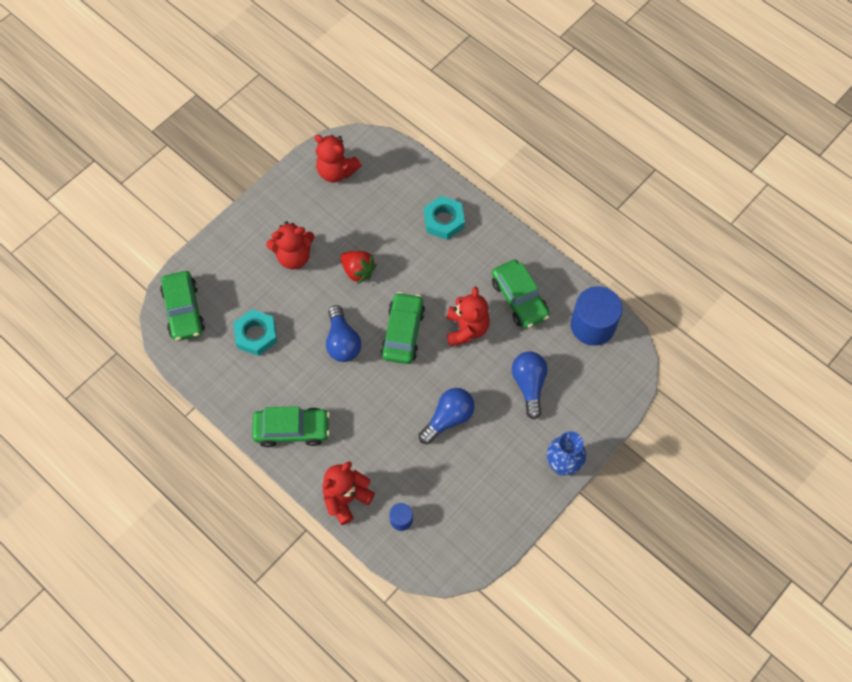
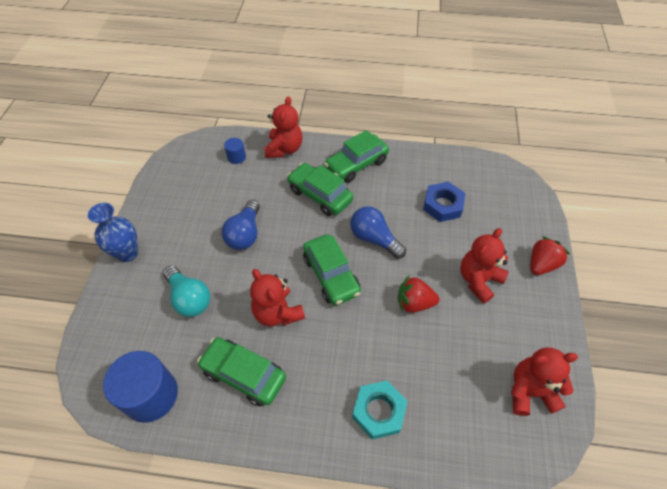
camera: 145 degrees right, 10 degrees down
green car [160,271,205,341] -> green car moved to [287,163,354,216]
turquoise nut [233,309,277,356] -> blue nut [423,182,466,222]
blue light bulb [512,351,548,420] -> turquoise light bulb [163,266,210,317]
none -> red strawberry [531,236,570,275]

